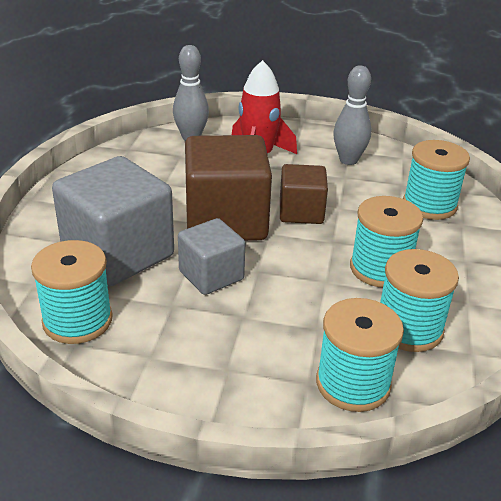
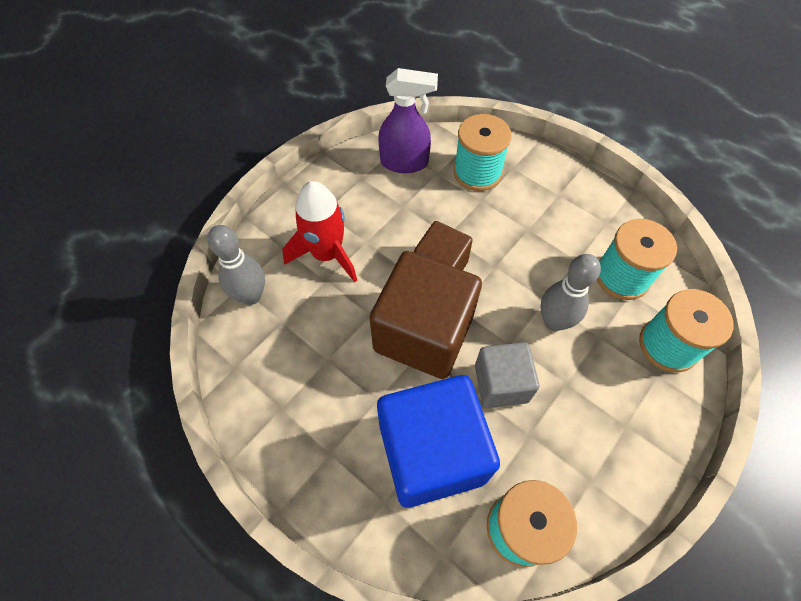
camera: 60 degrees left, 25 degrees up
grey cube [52,156,174,287] -> blue cube [377,375,500,508]
grey bowling pin [333,65,371,165] -> grey bowling pin moved to [540,254,601,331]
turquoise spool [350,196,423,288] -> none
none -> purple spray bottle [378,68,438,173]

